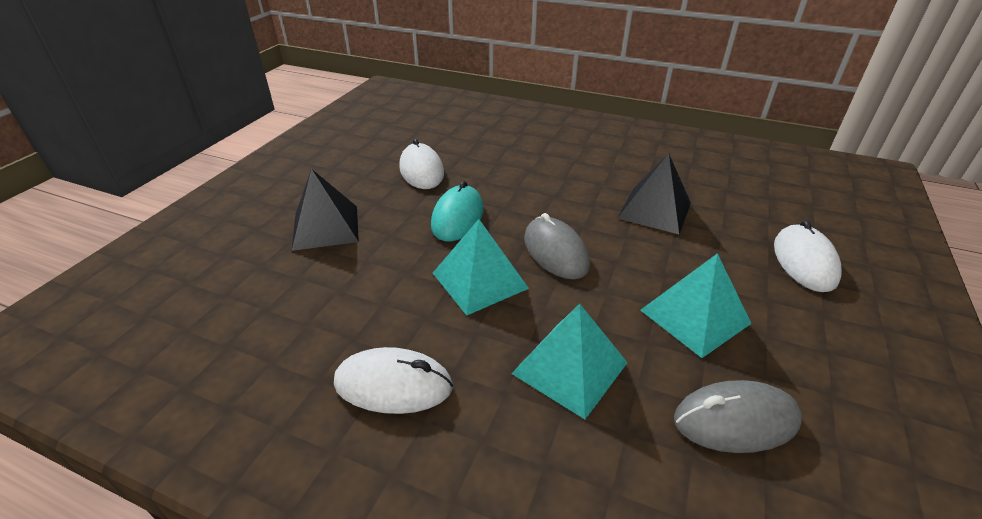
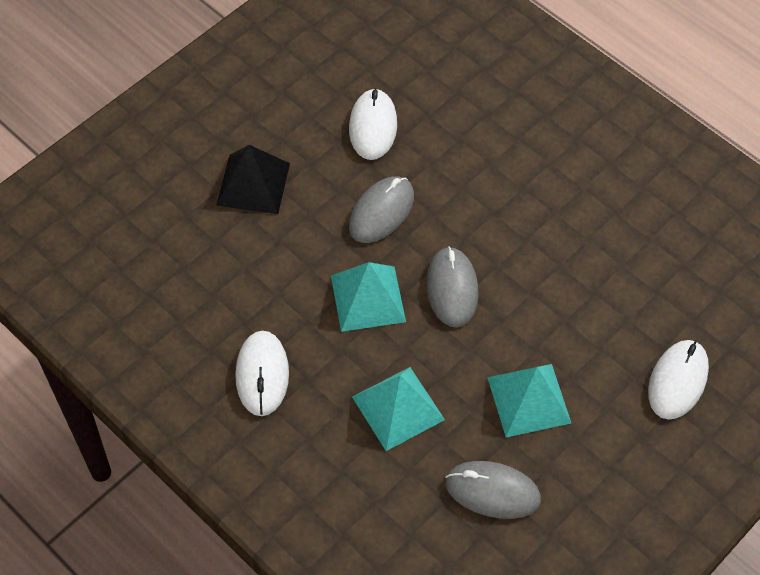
camera: 20 degrees right, 20 degrees up
white mouse [334,347,453,414] -> white mouse turned 60 degrees clockwise [235,331,289,416]
turquoise mouse [431,181,484,241] -> grey mouse [349,176,414,243]
black pyramid [618,153,691,234] -> none

